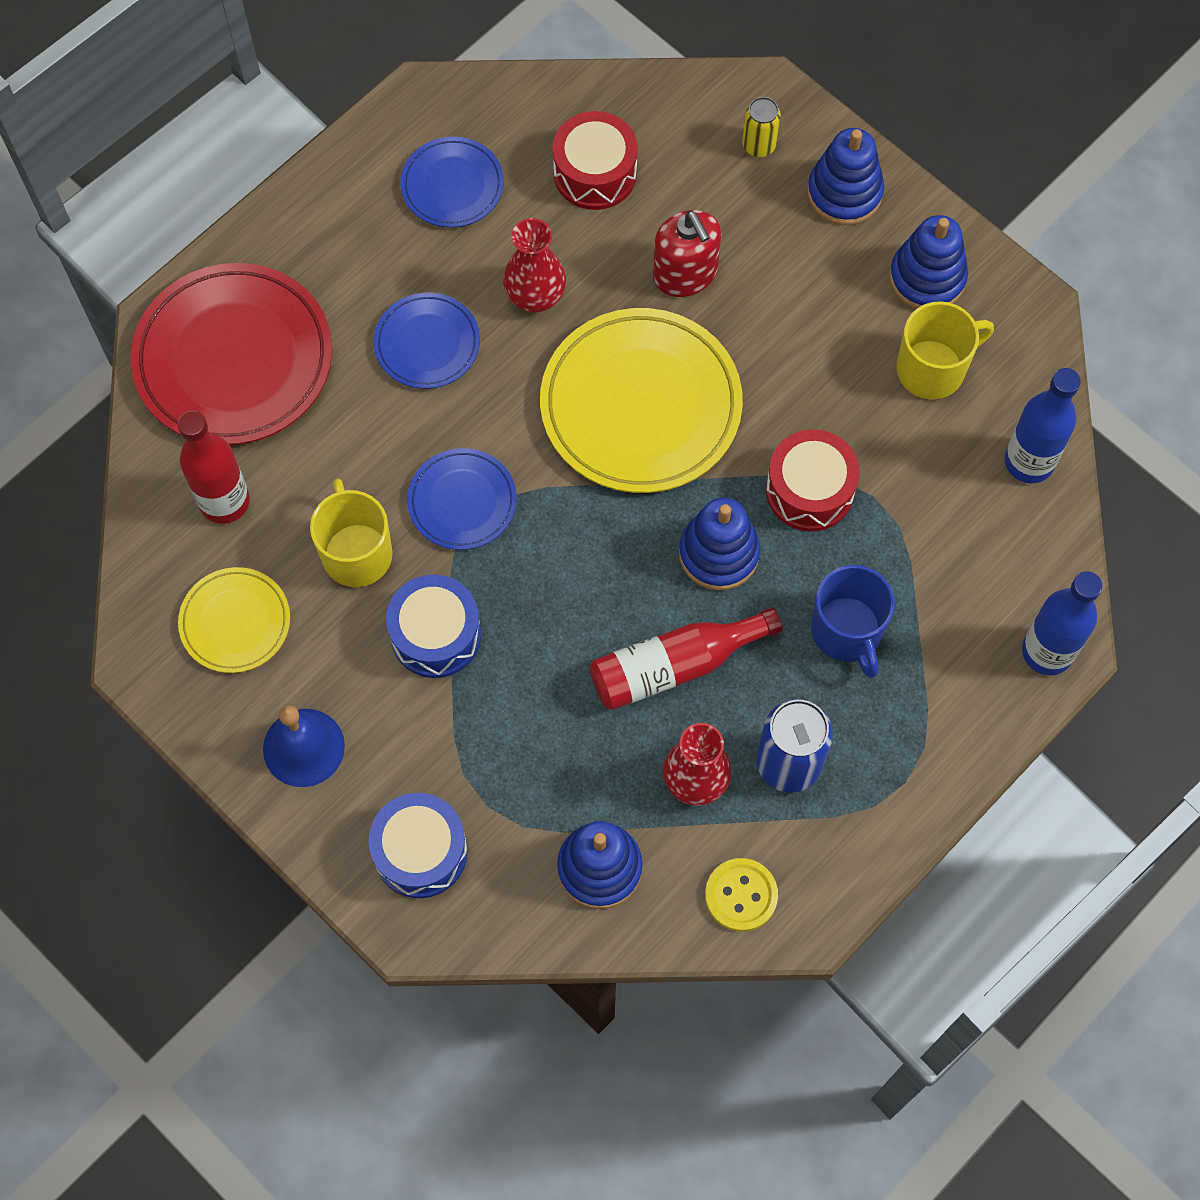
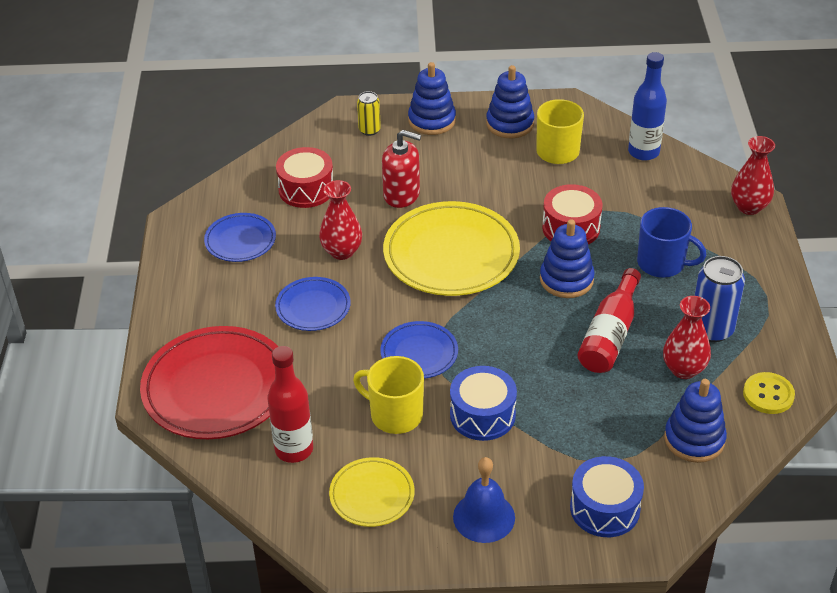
camera: 45 degrees left, 25 degrees down
blue bottle [1022,571,1102,675] -> red vase [731,136,775,215]

